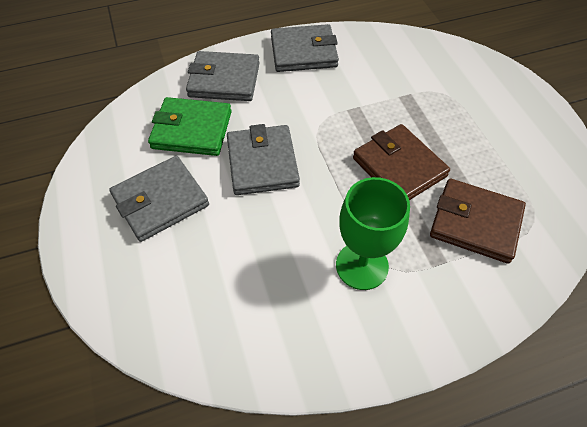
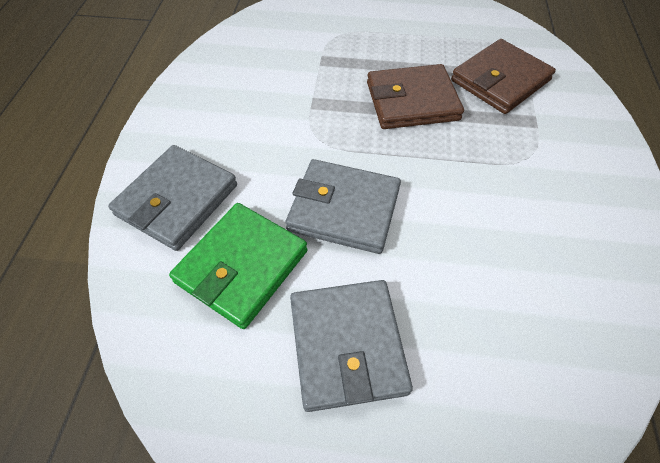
camera: 65 degrees left, 0 degrees up
grey wallet [271,24,339,72] -> none
green goblet [336,177,410,290] -> none

